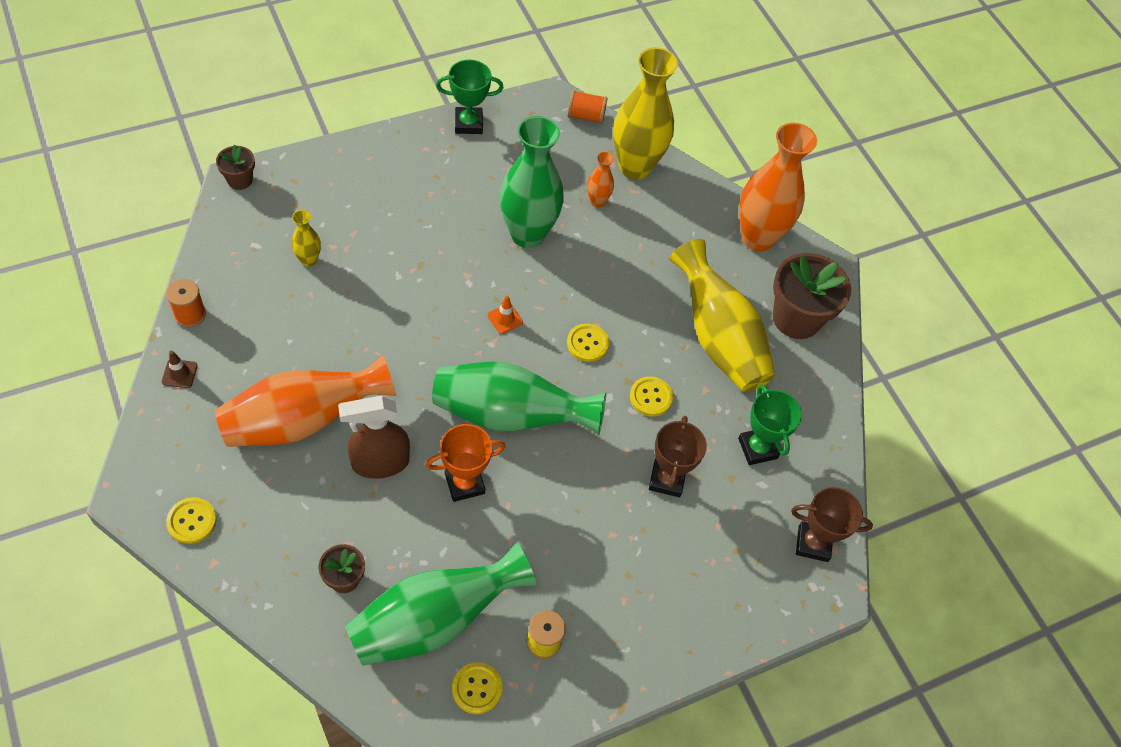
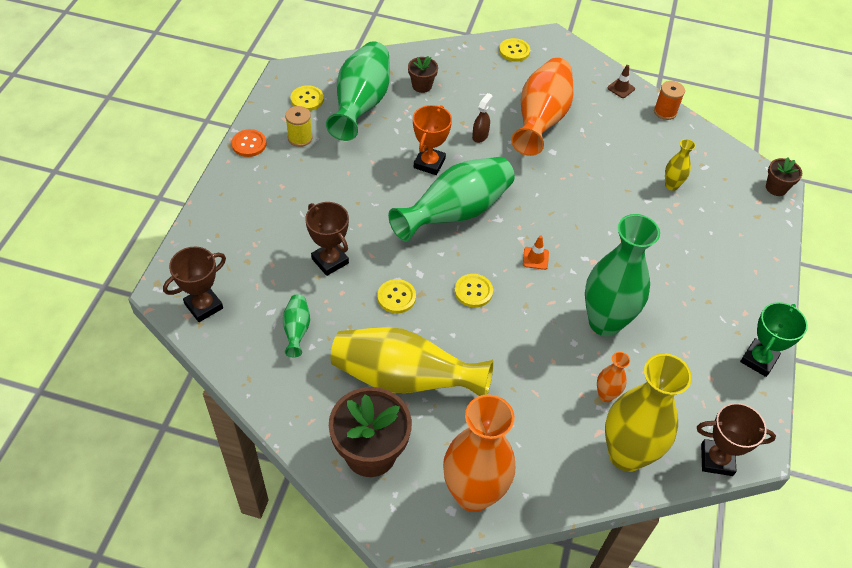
camera: 135 degrees right, 5 degrees down
brown spray bottle [338,396,410,479] -> brown spray bottle [472,93,493,143], size x0.52
orange spool [567,90,608,124] -> brown trophy [697,403,776,476]
green trophy [738,385,802,465] -> green vase [282,294,310,358]
none -> orange button [231,129,267,157]

